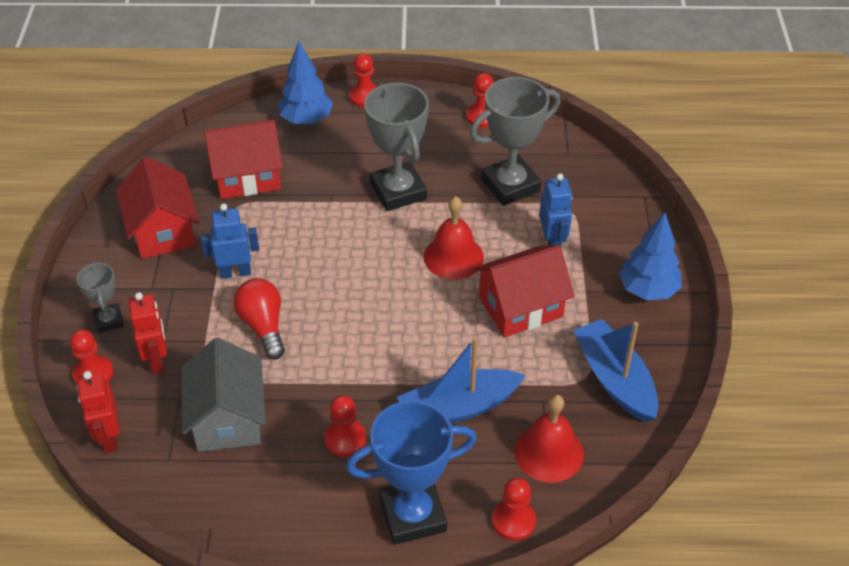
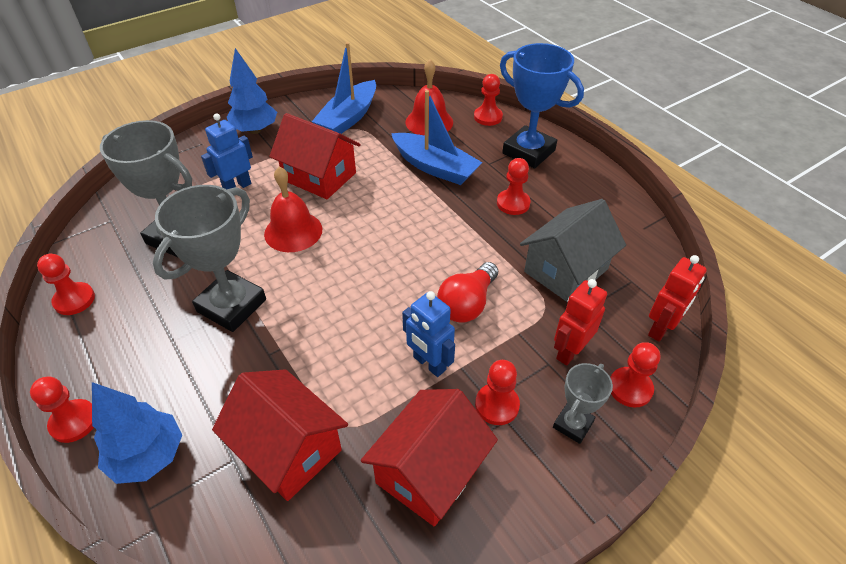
camera: 125 degrees left, 0 degrees up
none -> red pawn [475,360,520,425]

